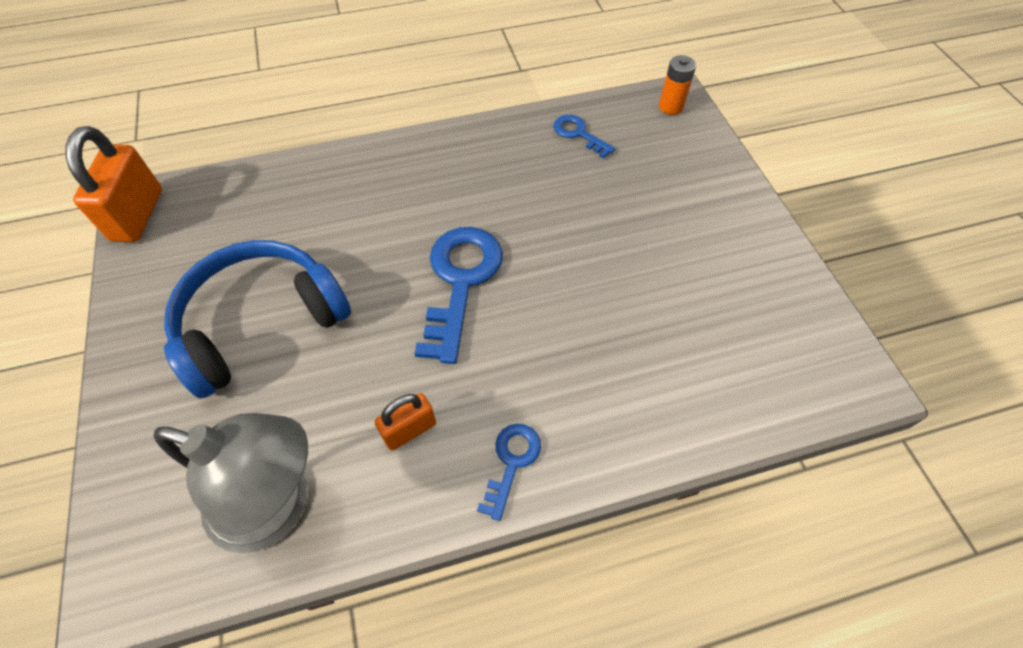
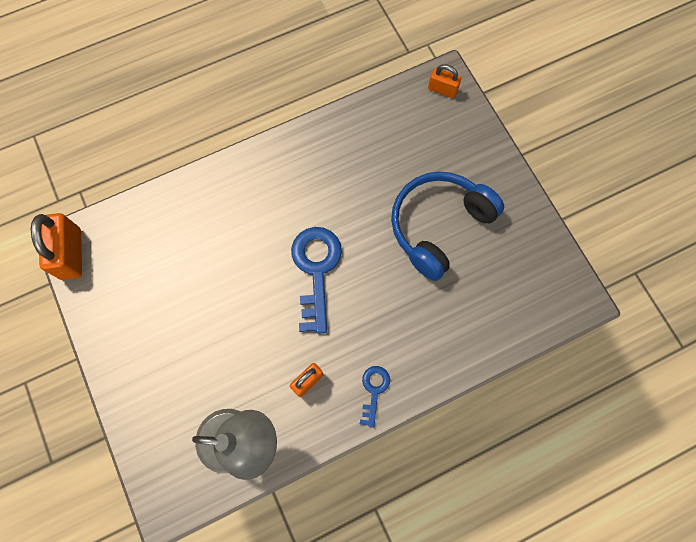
camera: 10 degrees left, 15 degrees up
blue headphones [164,240,351,398] -> blue headphones moved to [391,171,504,281]
blue key [553,115,615,159] -> none
orange battery [659,55,696,115] -> orange padlock [428,64,461,98]

